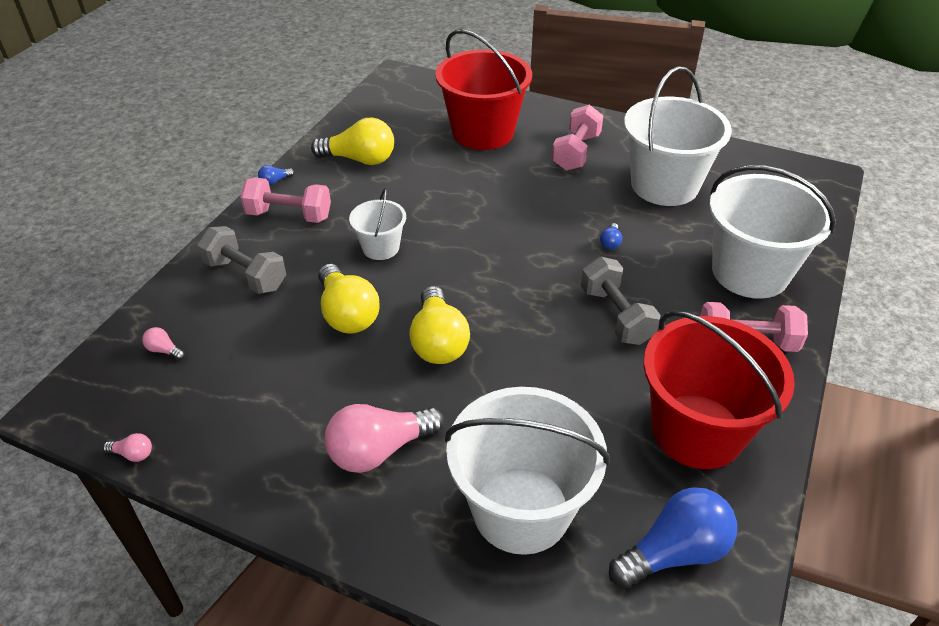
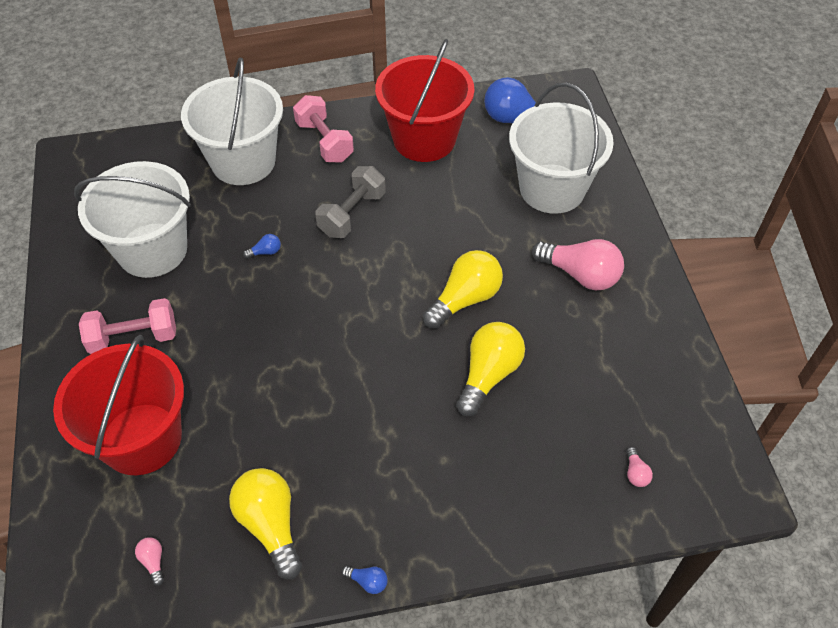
camera: 125 degrees left, 10 degrees up
pink light bulb [103,433,152,462] -> pink light bulb moved to [135,537,164,586]
grey dumbbell [197,226,286,294] -> none
pink dumbbell [240,178,331,223] -> none
white bucket [349,188,406,260] -> none

